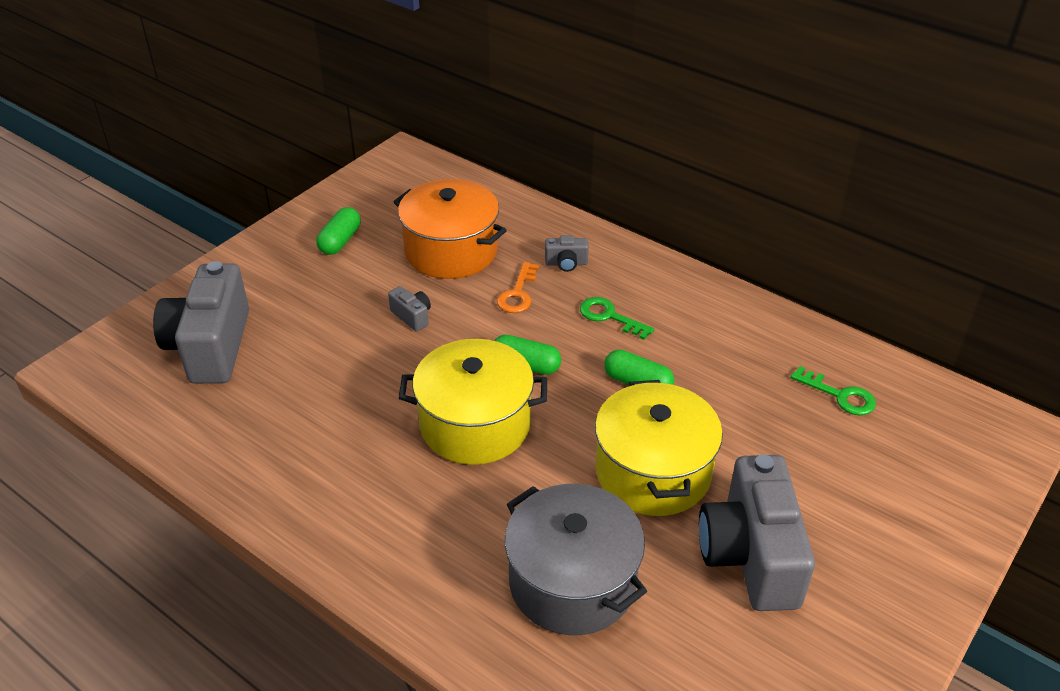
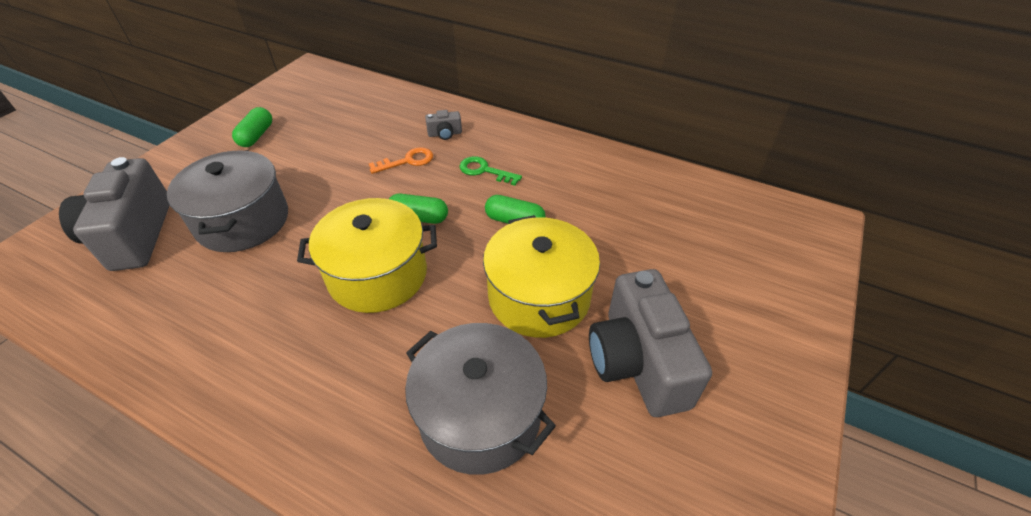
camera: 10 degrees left, 5 degrees up
grey camera [388,286,431,332] -> none
orange pot [394,179,507,279] -> none
orange key [497,262,539,313] -> orange key turned 120 degrees counterclockwise [369,147,433,174]
green key [791,366,876,415] -> none
none -> grey pot [167,150,288,252]

